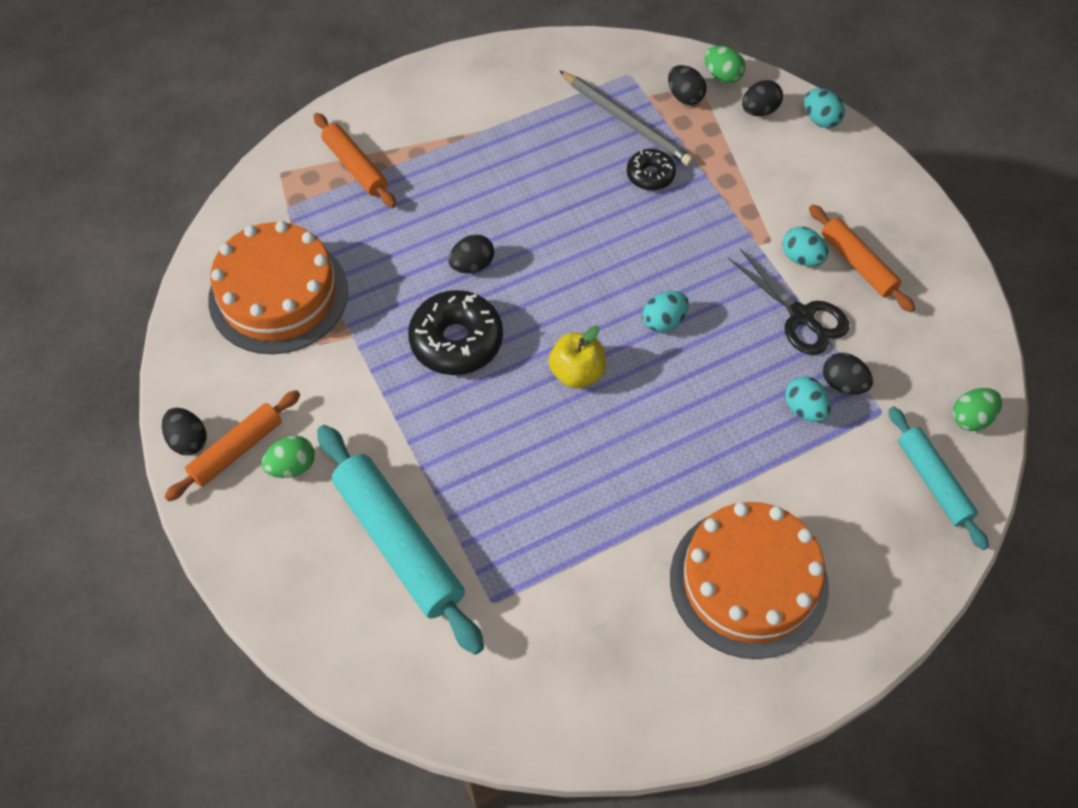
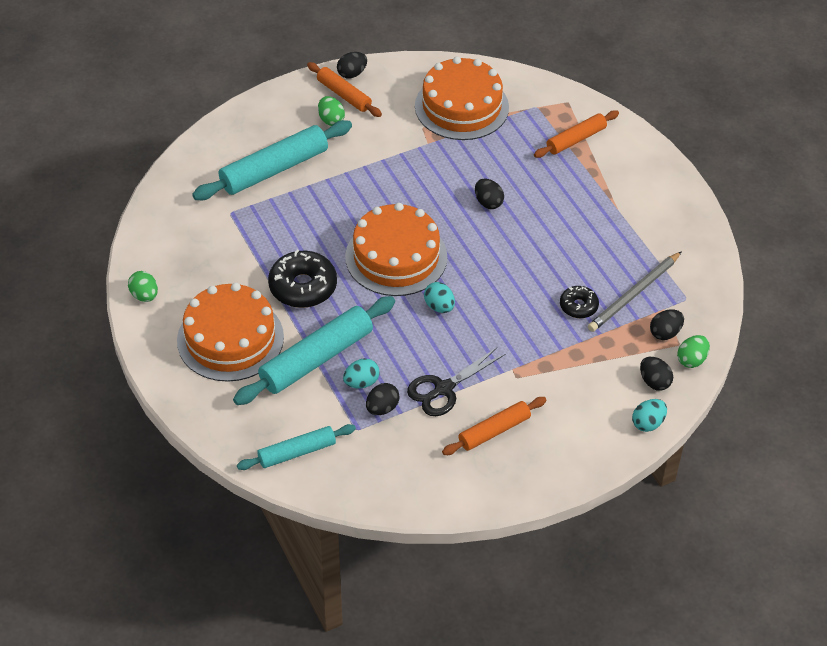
camera: 90 degrees right, 10 degrees down
black donut [408,290,503,375] -> black donut moved to [268,250,337,308]
yellow apple [549,326,606,388] -> orange cake [345,203,447,296]
turquoise egg [782,227,828,266] -> none
green egg [953,388,1002,431] -> green egg moved to [128,271,158,302]
none -> turquoise rolling pin [233,296,395,405]

